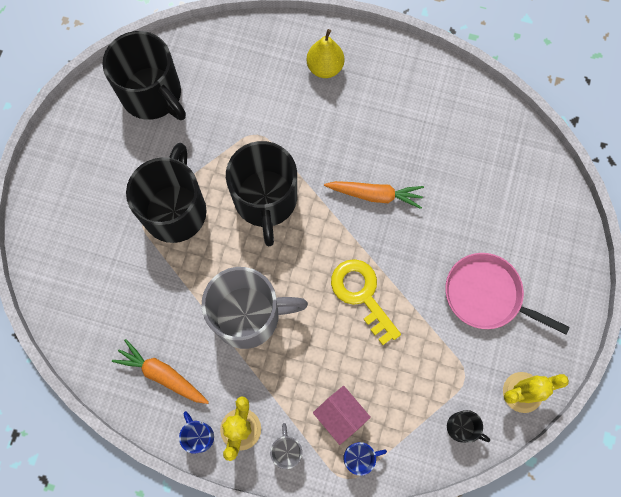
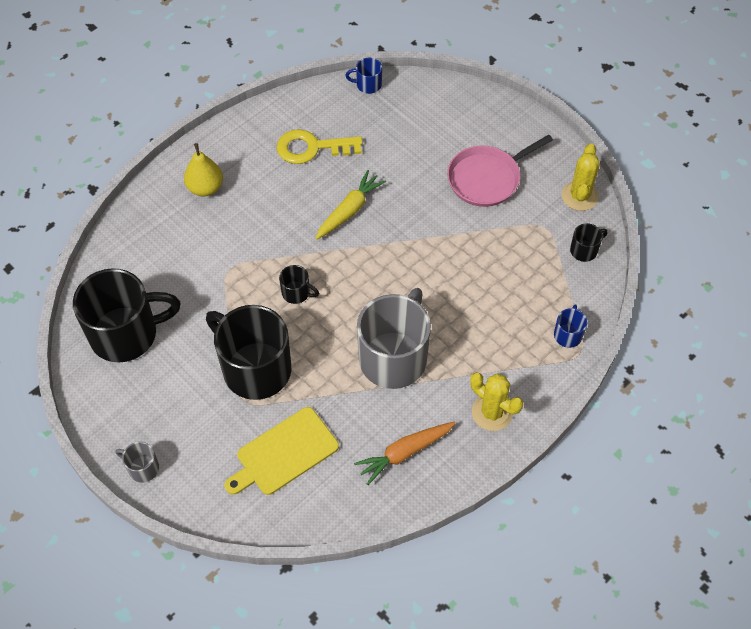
camera: 60 degrees left, 15 degrees down
blue mug [179,411,214,454] -> blue mug moved to [345,58,382,94]
black mug [226,141,297,246] -> black mug [279,265,319,304], size x0.43
grey mug [270,423,302,469] -> grey mug moved to [116,442,159,483]
pink house [313,386,371,445] -> none
orange carrot [324,181,424,209] -> yellow carrot [315,170,386,240]
yellow key [331,259,401,345] -> yellow key moved to [276,129,363,164]
none -> yellow cutting board [225,407,339,495]

